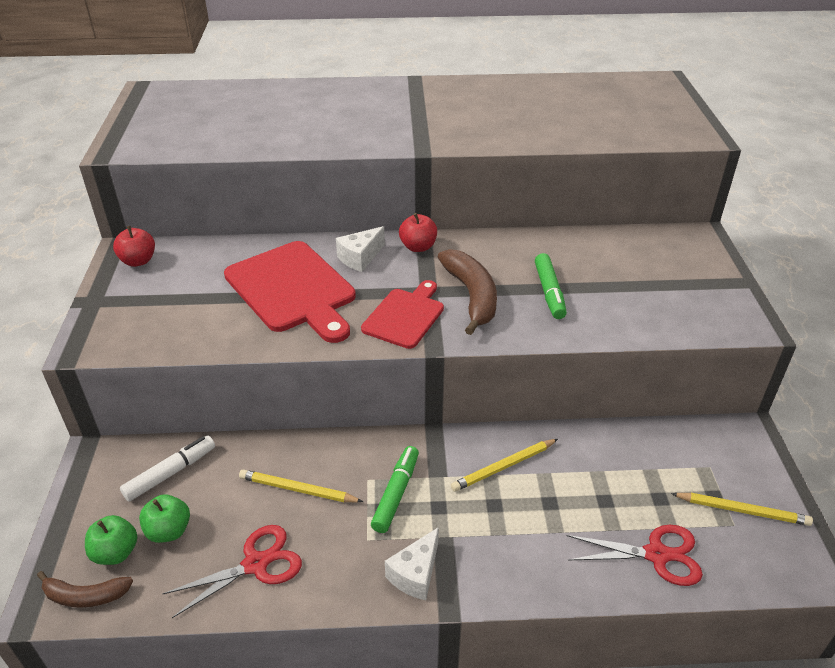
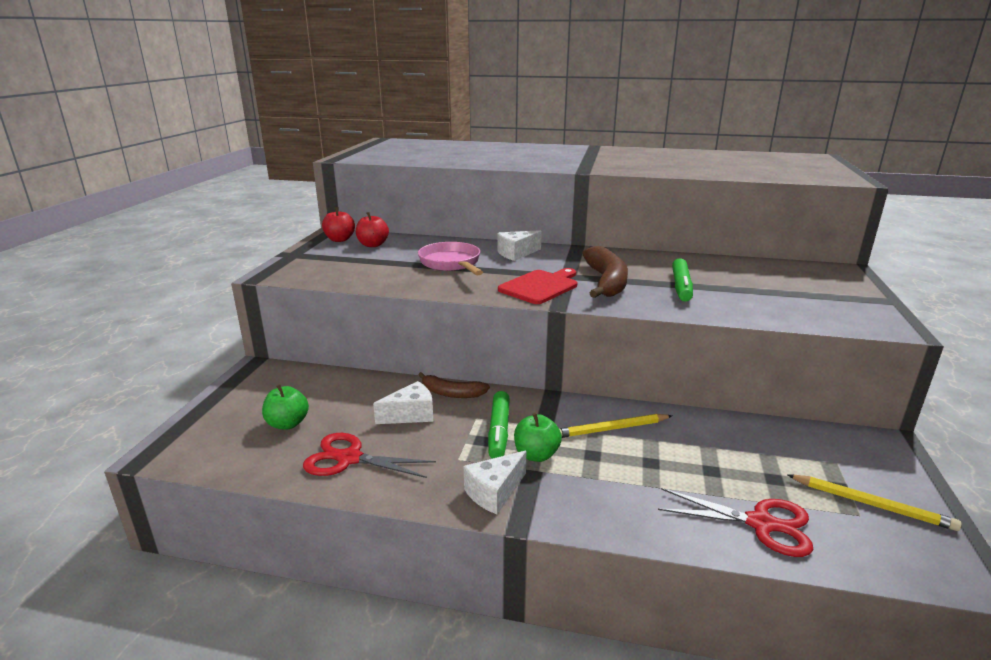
camera: 15 degrees right, 15 degrees down
brown banana [37,571,133,608] -> brown banana moved to [419,372,490,398]
green apple [85,515,137,565] -> green apple moved to [514,413,562,462]
white marker [120,436,215,502] -> none
red scissors [162,525,302,618] -> red scissors turned 150 degrees counterclockwise [303,433,436,478]
red cutting board [224,241,356,343] -> pink pan [418,242,483,275]
yellow pencil [239,469,363,502] -> white cheese [373,381,433,424]
green marker [371,446,419,533] -> green marker turned 150 degrees clockwise [488,391,510,459]
red apple [399,213,437,252] -> red apple moved to [356,212,389,247]

